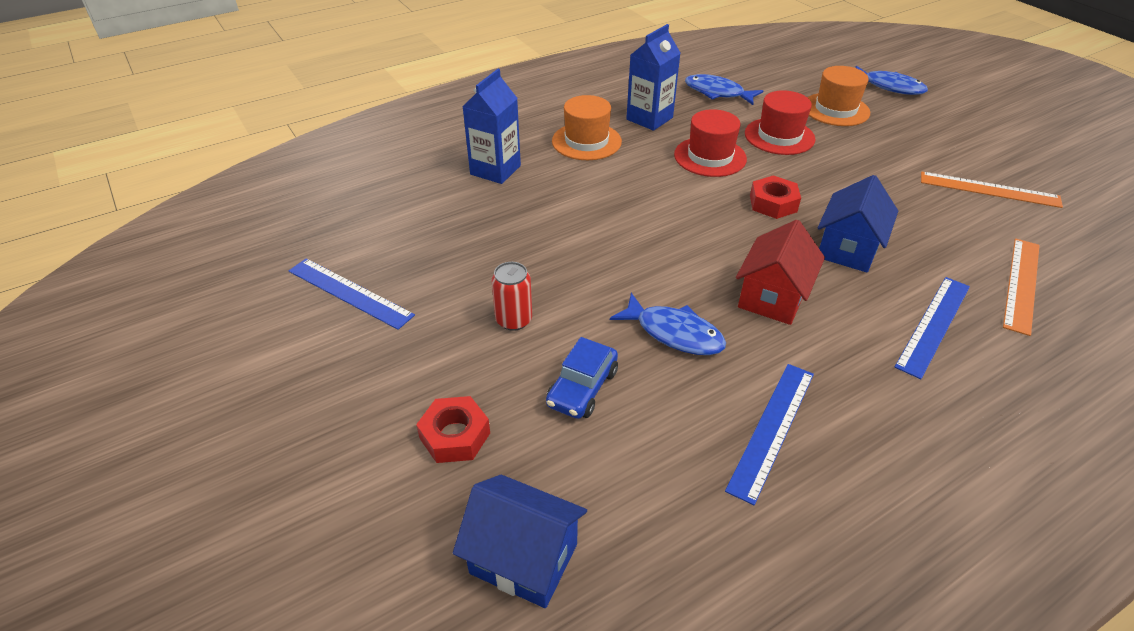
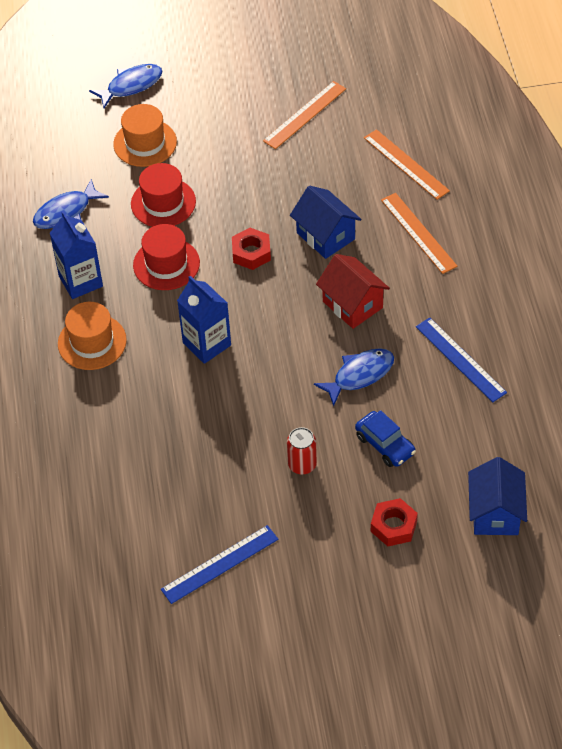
camera: 65 degrees left, 10 degrees up
blue house [453,475,587,608] -> blue house turned 45 degrees counterclockwise [468,457,527,535]
blue carton [462,69,521,184] -> blue carton moved to [177,276,231,364]
blue ruler [895,277,970,379] -> orange ruler [381,193,457,274]

